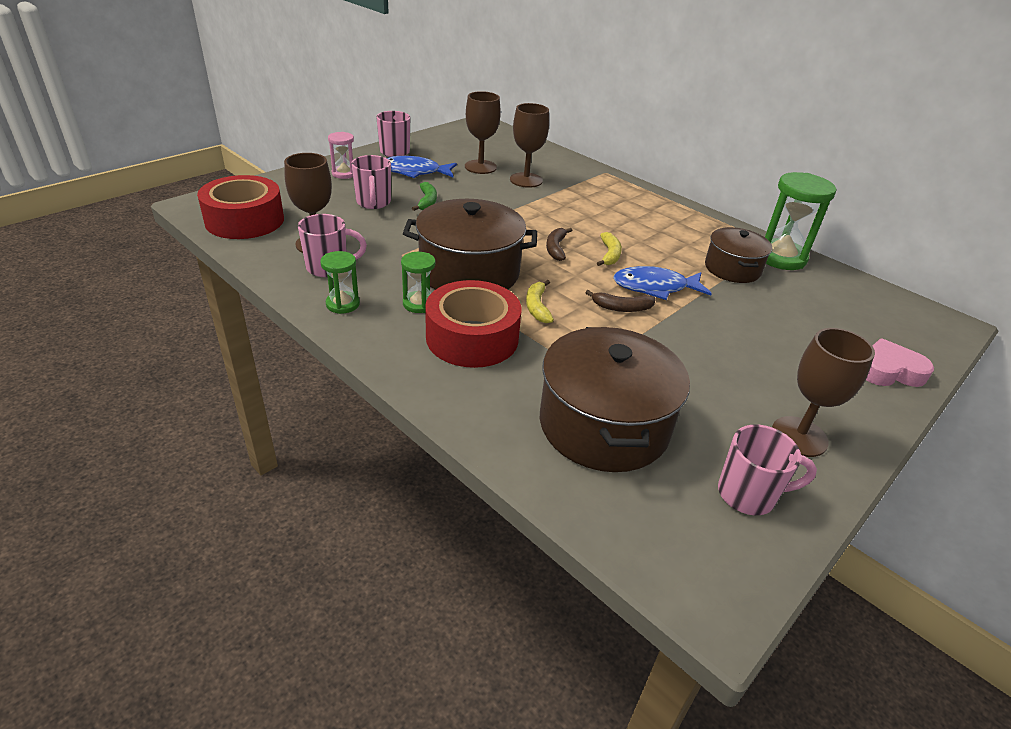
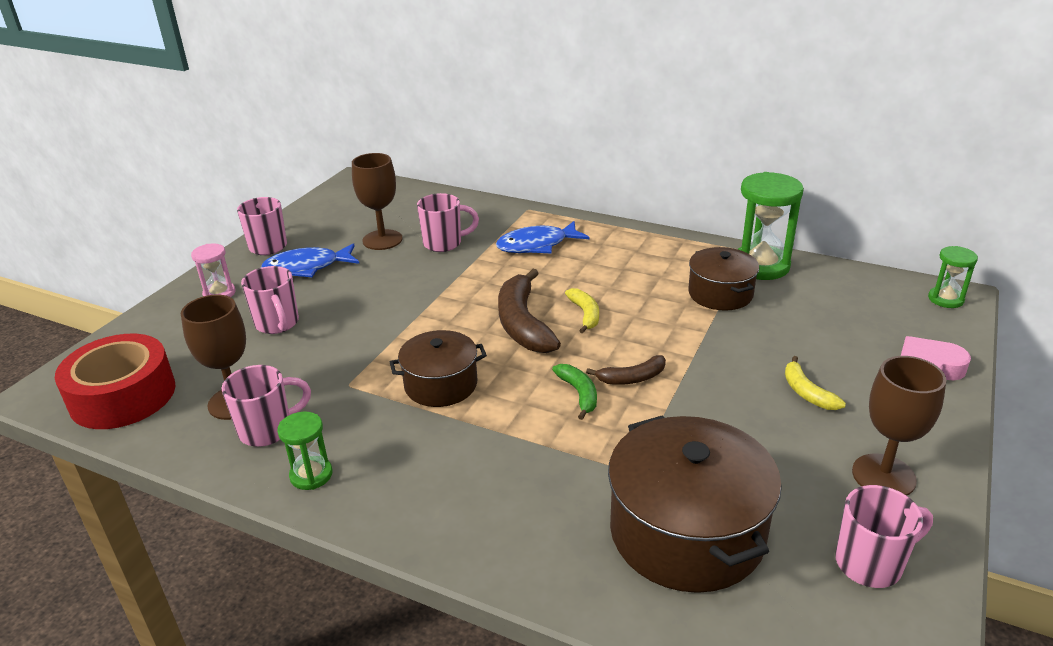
camera: 15 degrees left, 5 degrees down
green hourglass [401,252,435,313] -> green hourglass moved to [928,246,978,308]
brown pot [403,199,537,290] -> brown pot [390,330,487,407], size x0.60
green banana [412,182,437,211] -> green banana moved to [552,364,597,420]
red tape [425,280,521,368] -> none
brown goblet [510,103,549,188] -> pink mug [417,193,479,252]
yellow banana [526,280,554,323] -> yellow banana moved to [785,356,846,410]
brown banana [546,228,572,261] -> brown banana [498,269,561,353], size x1.88
blue fish [613,266,712,300] -> blue fish moved to [496,221,590,254]

